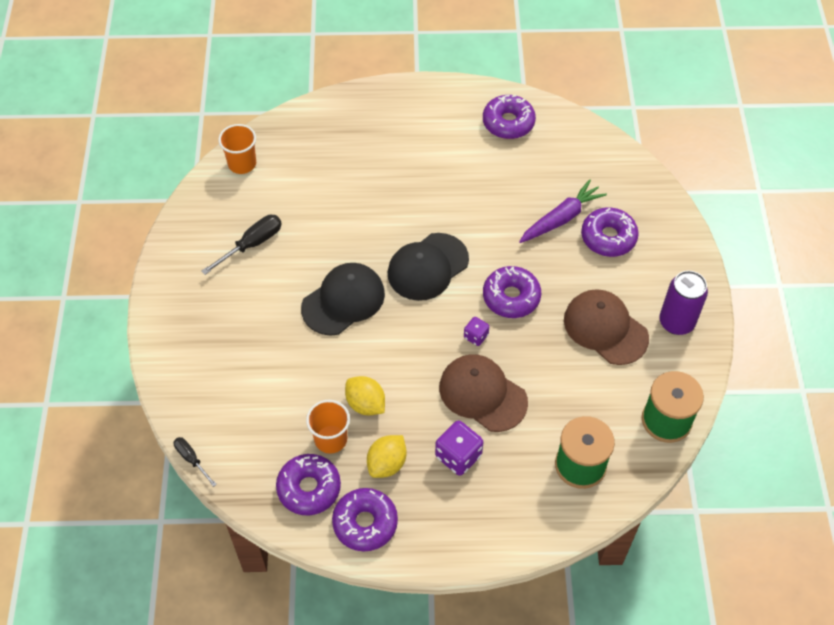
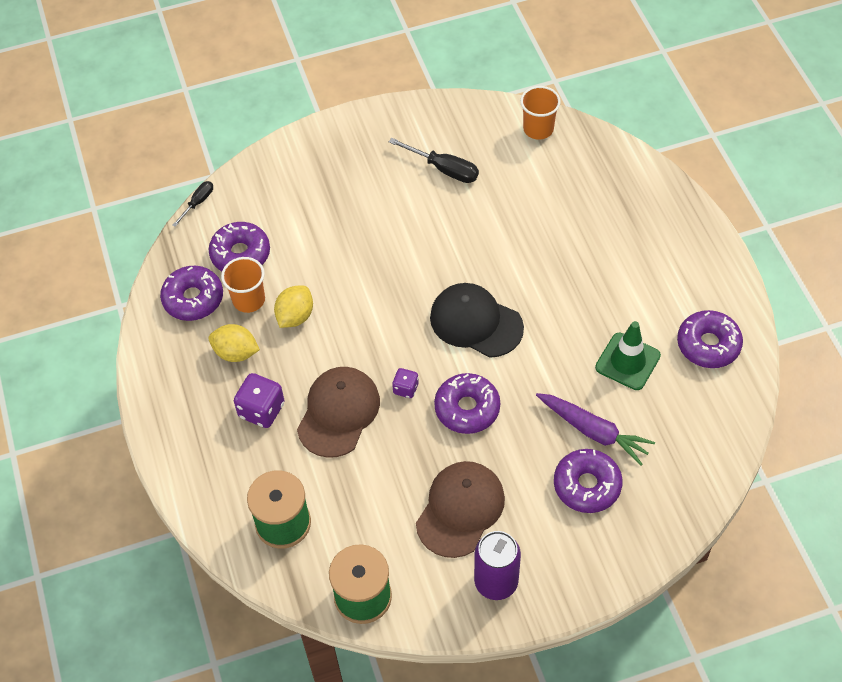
camera: 75 degrees right, 0 degrees up
black cap [301,263,385,336] -> none
purple donut [332,488,398,552] -> purple donut moved to [209,222,270,271]
none -> green traffic cone [595,321,661,390]

